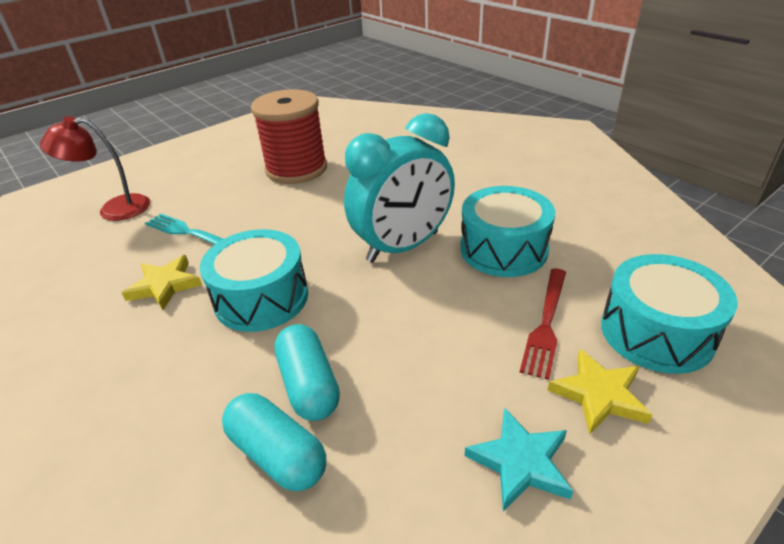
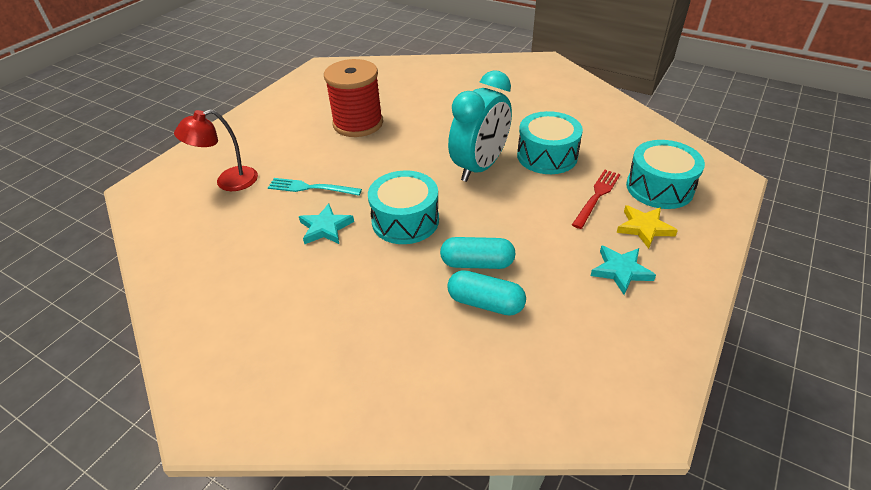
camera: 20 degrees left, 5 degrees up
yellow star [122,255,202,310] -> turquoise star [299,203,354,245]
turquoise capsule [274,324,340,421] -> turquoise capsule turned 45 degrees counterclockwise [440,237,516,269]
red fork [519,268,566,380] -> red fork turned 150 degrees counterclockwise [572,170,620,229]

